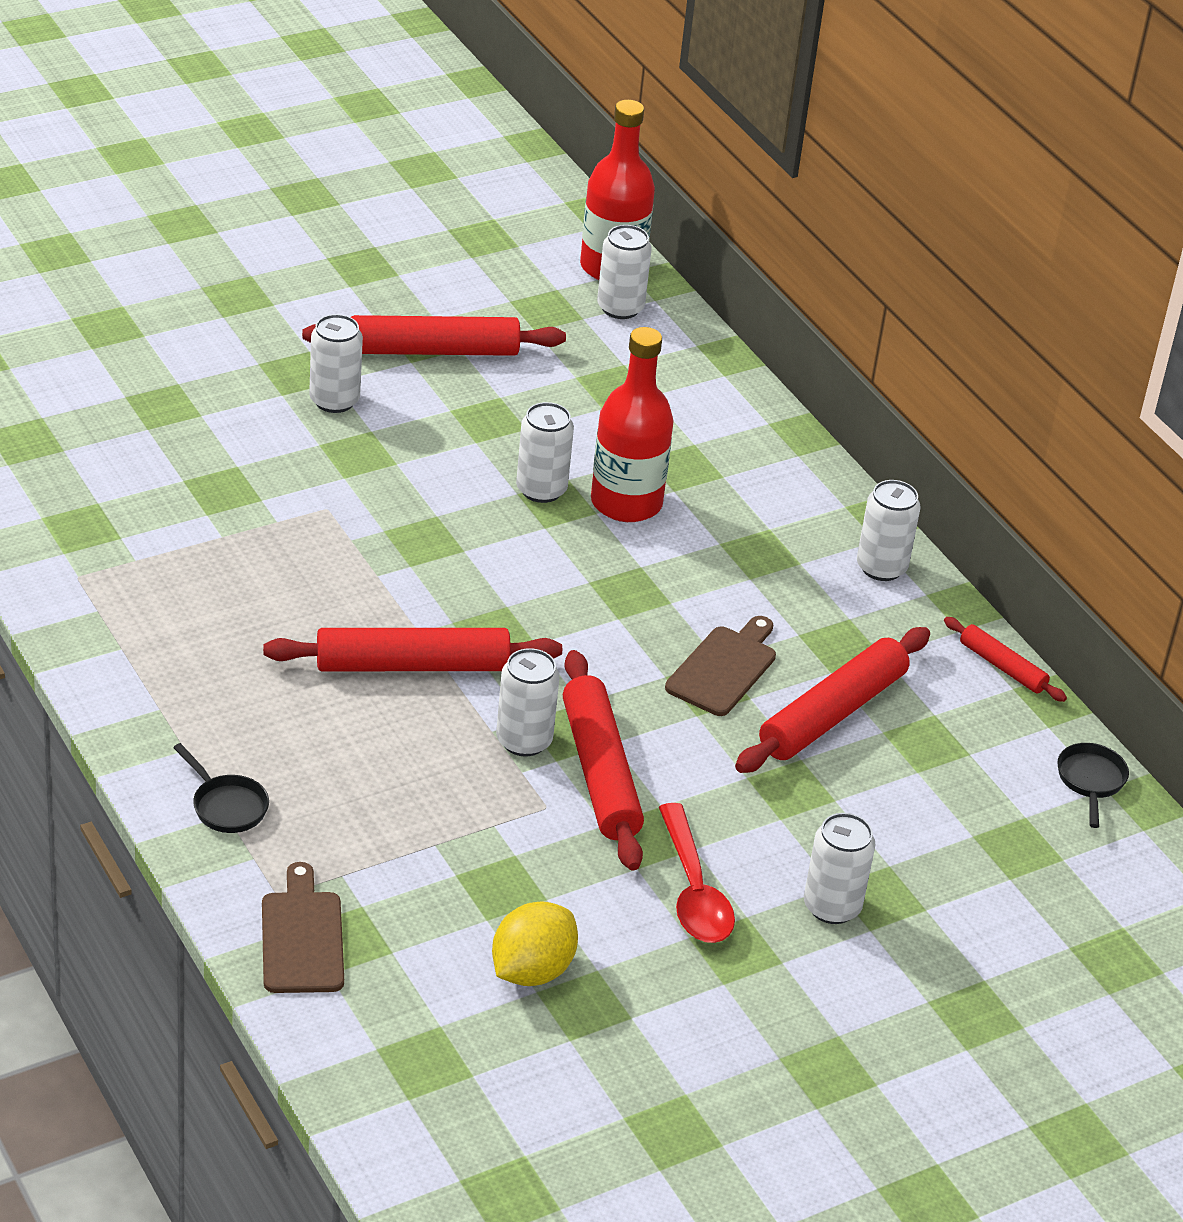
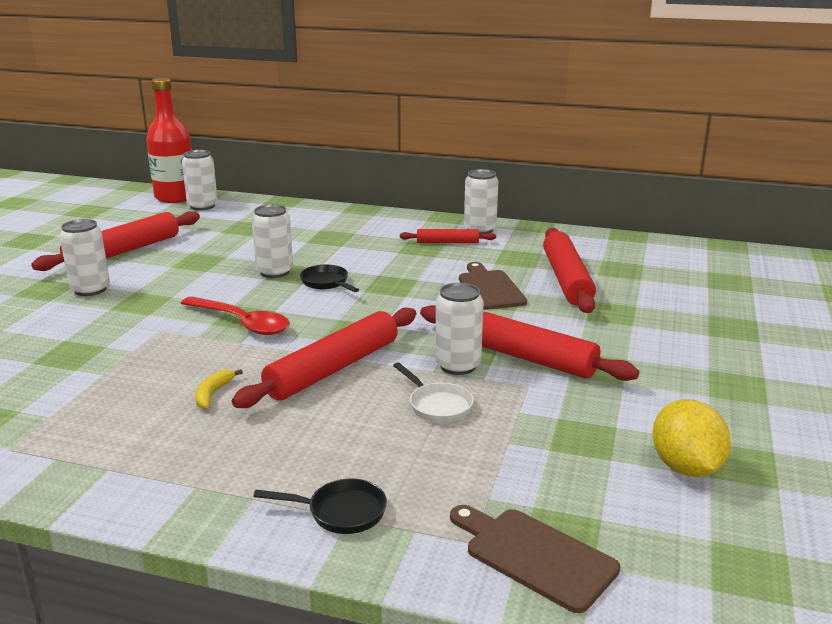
camera: 40 degrees left, 15 degrees down
red bottle [591,327,674,522] -> none
red spoon [659,803,735,943] -> red spoon moved to [181,296,290,335]
white can [804,813,875,924] -> none
red rolling pin [944,617,1067,702] -> red rolling pin moved to [400,229,496,243]
black pan [1057,743,1129,828] -> black pan moved to [300,265,359,292]
none -> yellow banana [195,369,243,409]
none -> white pan [393,362,474,423]

